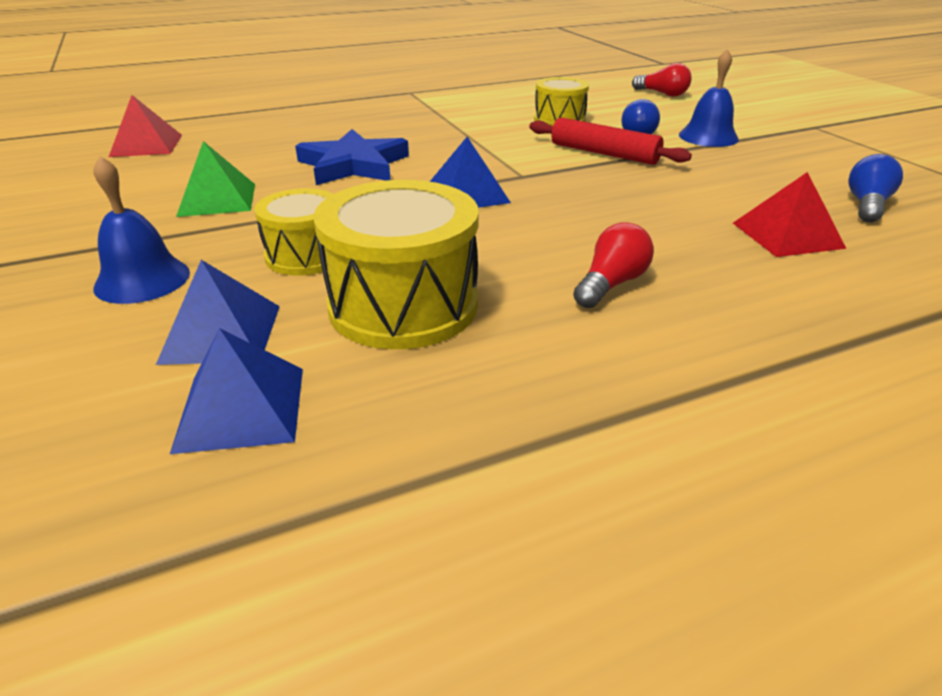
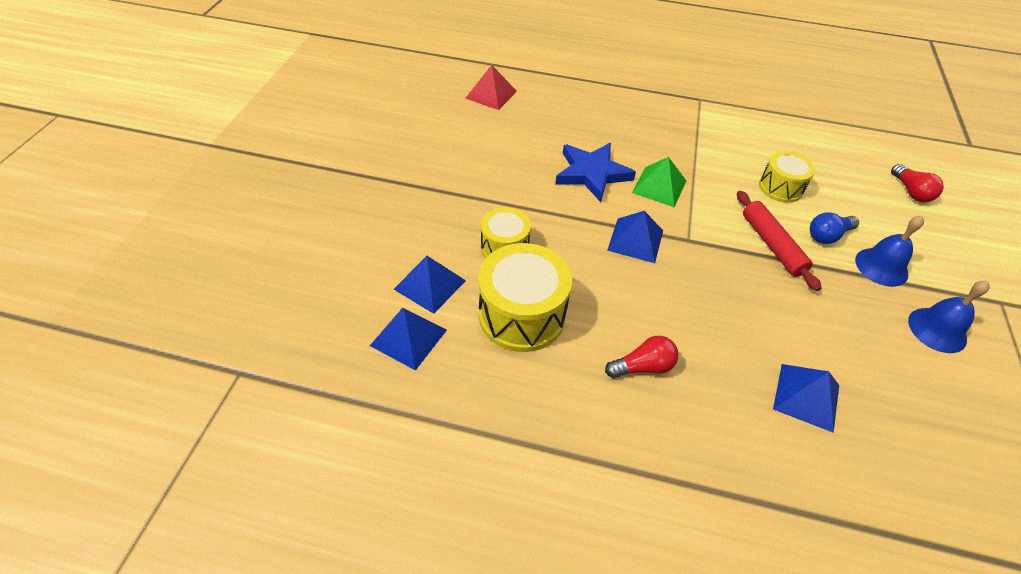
camera: 35 degrees right, 15 degrees up
blue bell [93,156,190,304] -> blue bell moved to [908,281,990,353]
green pyramid [176,141,255,217] -> green pyramid moved to [632,157,686,207]
red pyramid [733,172,846,257] -> blue pyramid [773,364,839,433]
blue light bulb [848,154,903,222] -> none

